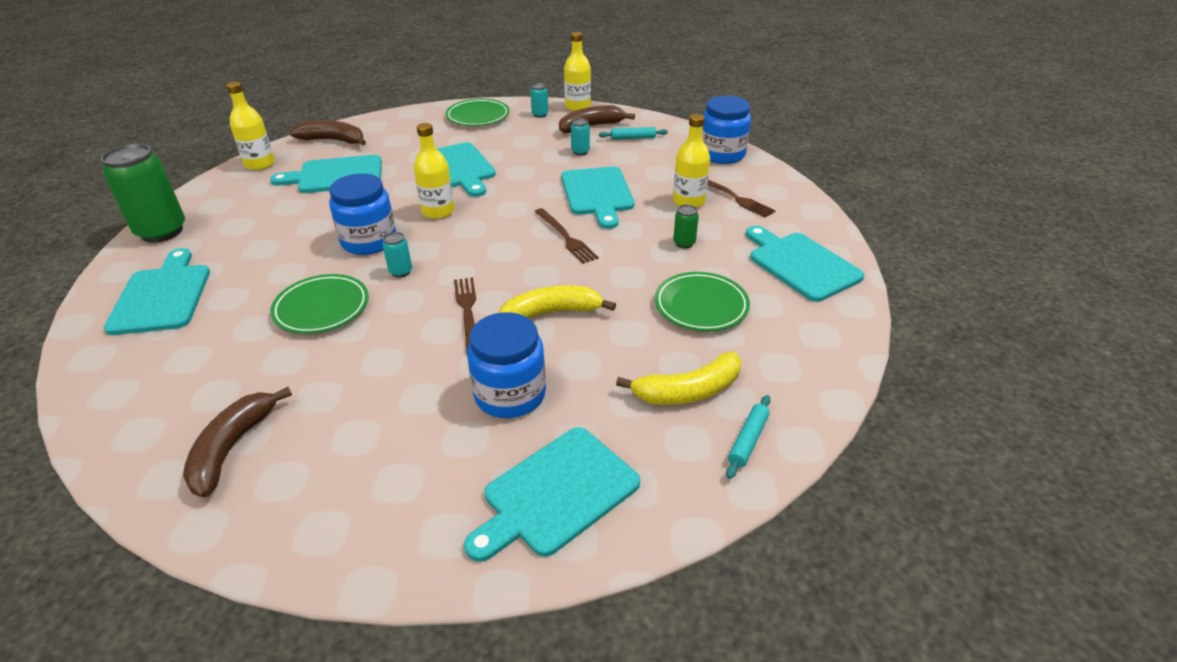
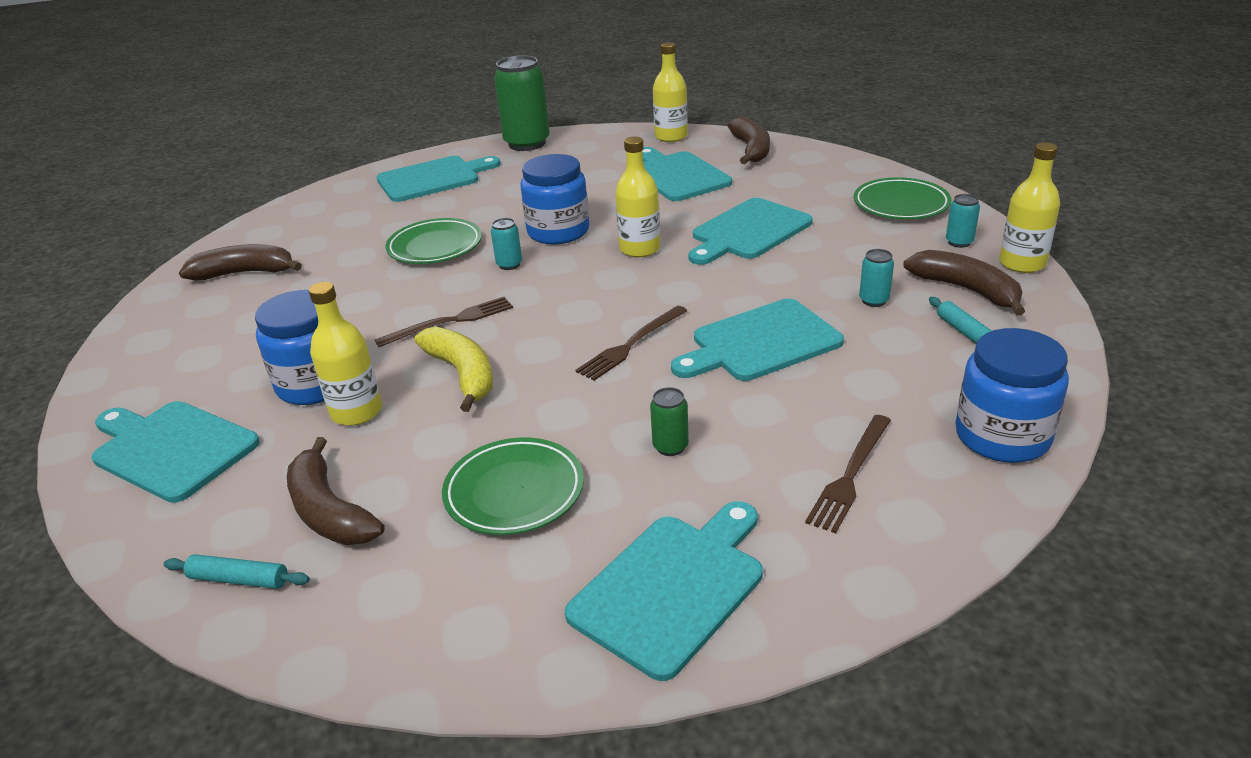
camera: 75 degrees right, 5 degrees down
yellow banana [616,352,741,405] -> brown banana [287,437,385,545]
yellow bottle [673,114,710,208] -> yellow bottle moved to [309,282,382,426]

